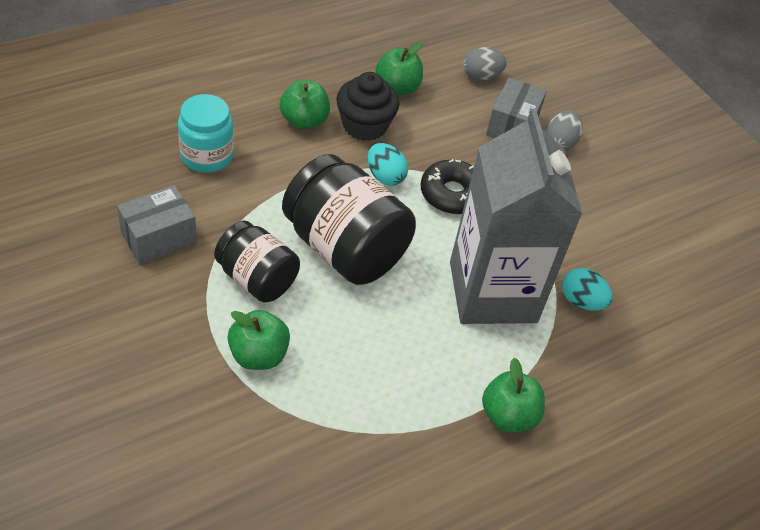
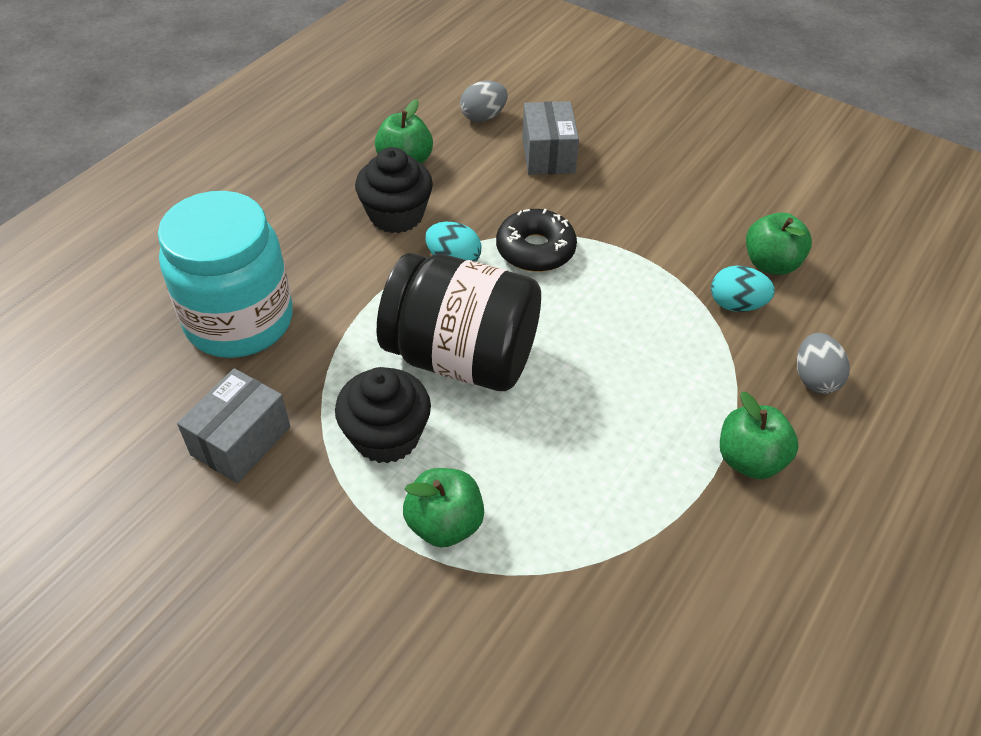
camera: 20 degrees left, 0 degrees up
turquoise jar [178,94,234,173] -> turquoise jar [158,191,293,358], size x1.62
black jar [214,221,300,303] -> black cupcake [335,367,431,464]
green apple [279,80,330,129] -> green apple moved to [746,212,812,275]
grey carton [450,108,583,324] -> none
grey egg [546,110,583,150] -> grey egg moved to [797,333,850,394]

